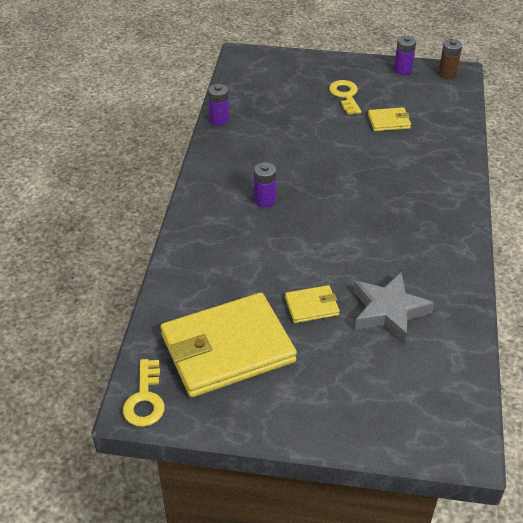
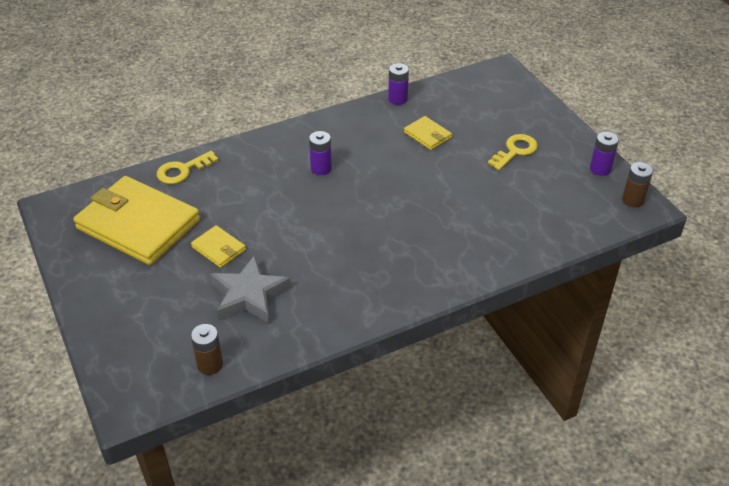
camera: 55 degrees right, 0 degrees up
yellow key [123,359,165,427] -> yellow key moved to [157,151,219,184]
yellow wallet [368,107,411,131] -> yellow wallet moved to [404,116,452,150]
none -> brown battery [191,324,223,375]

